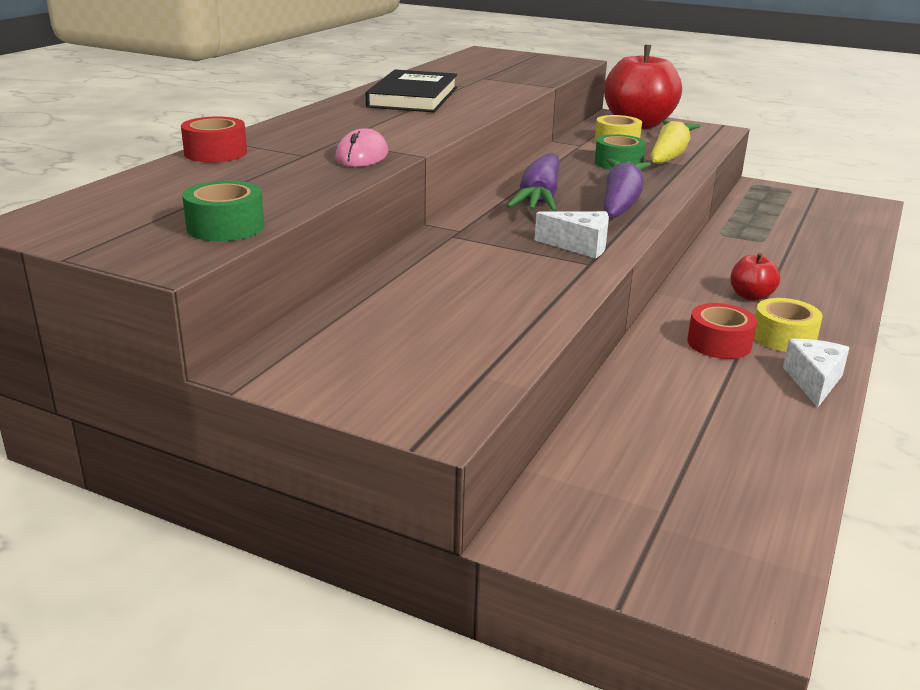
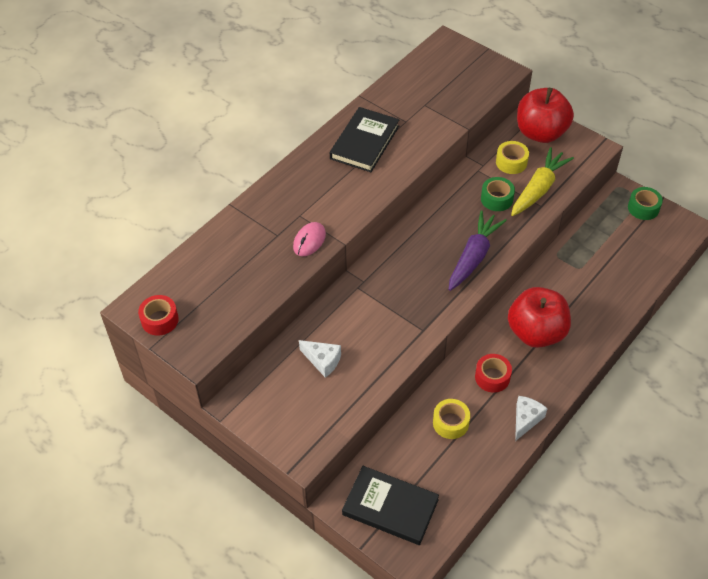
camera: 15 degrees right, 25 degrees up
red tape [181,116,247,162] -> red tape moved to [138,295,179,336]
green tape [182,180,264,241] -> green tape moved to [628,187,663,220]
purple carrot [507,153,560,212] -> none
white cheese [535,211,609,258] -> white cheese moved to [299,340,341,378]
red apple [731,253,780,301] -> red apple [508,287,571,348], size x2.17
yellow tape [754,298,823,352] -> yellow tape moved to [433,399,470,439]
none -> black book [342,466,439,545]

